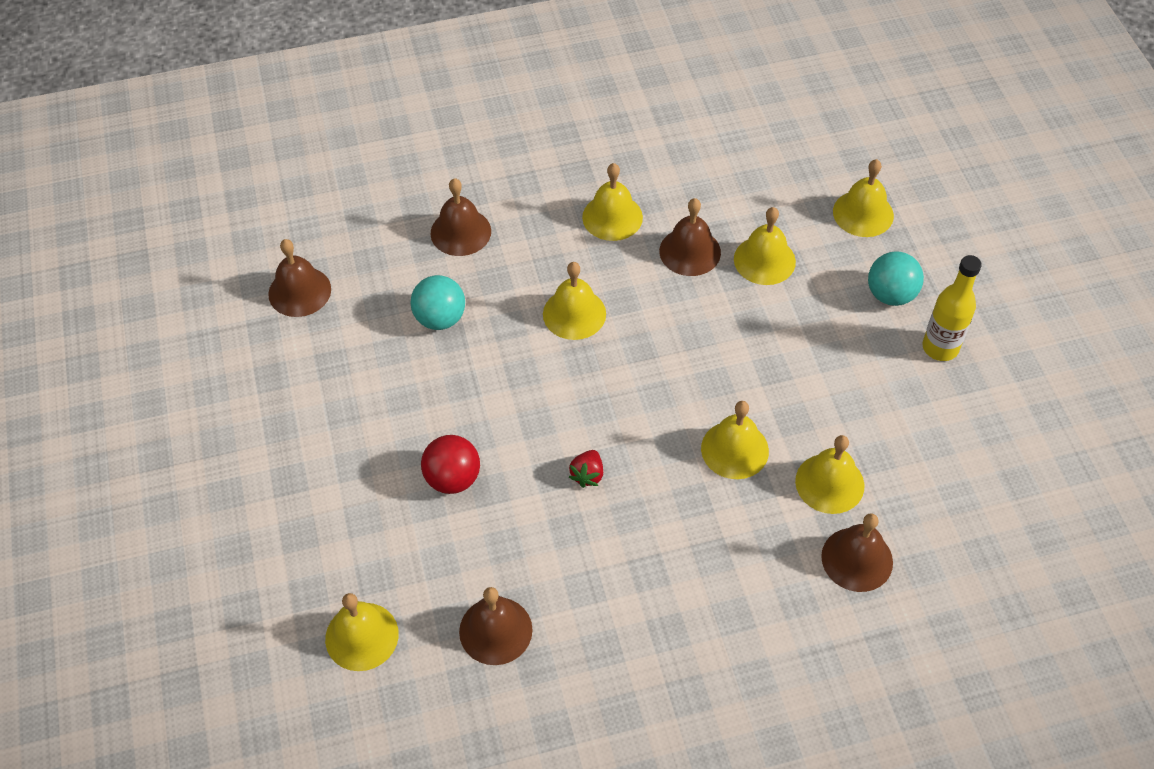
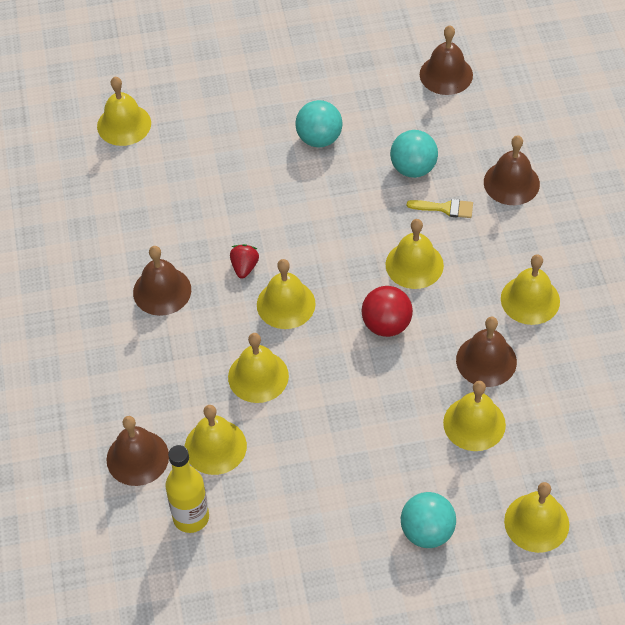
camera: 95 degrees right, 0 degrees up
red ball [421,435,480,494] -> red ball moved to [362,286,413,337]
brown bell [459,587,532,665] -> brown bell moved to [133,246,191,316]
red strawberry [569,450,603,488] -> red strawberry turned 75 degrees clockwise [230,244,259,279]
yellow bottle [922,255,982,361] -> yellow bottle moved to [165,445,209,533]
none -> yellow bell [257,259,316,329]
none -> turquoise ball [295,100,343,148]
none -> yellow brush [407,199,473,218]

